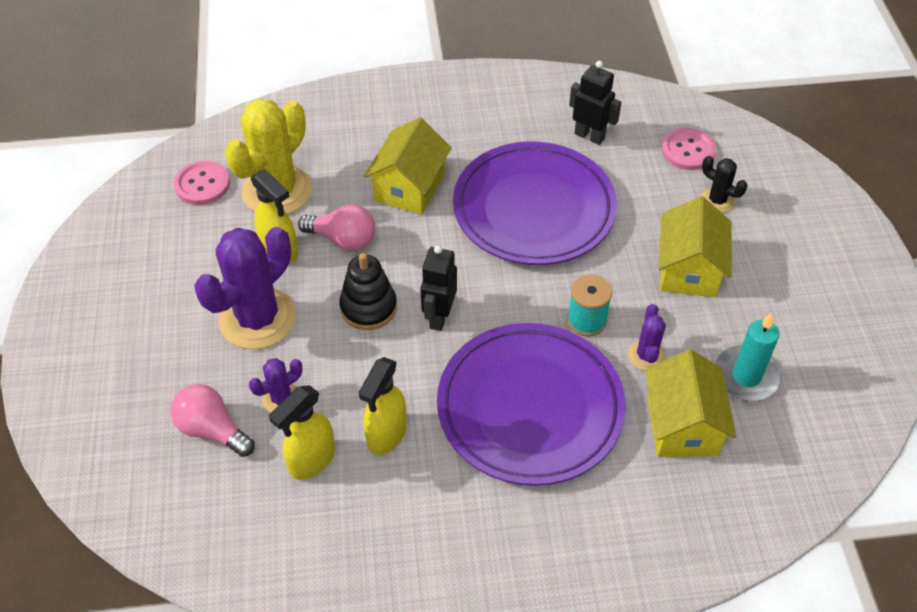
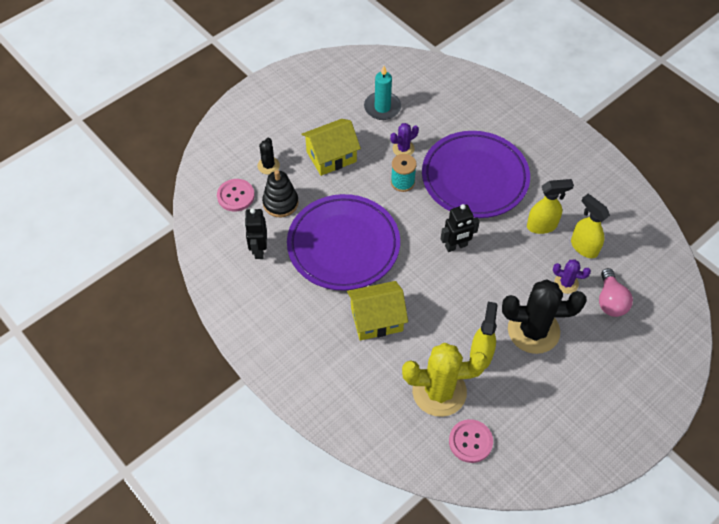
camera: 125 degrees left, 5 degrees up
purple cactus [194,227,296,349] -> black cactus [502,279,587,354]
yellow spray bottle [269,385,335,480] -> yellow spray bottle turned 135 degrees counterclockwise [571,194,610,258]
pink light bulb [298,204,375,251] -> none
black stacking toy [339,253,397,330] -> black stacking toy moved to [262,170,299,217]
yellow house [645,349,736,457] -> none

